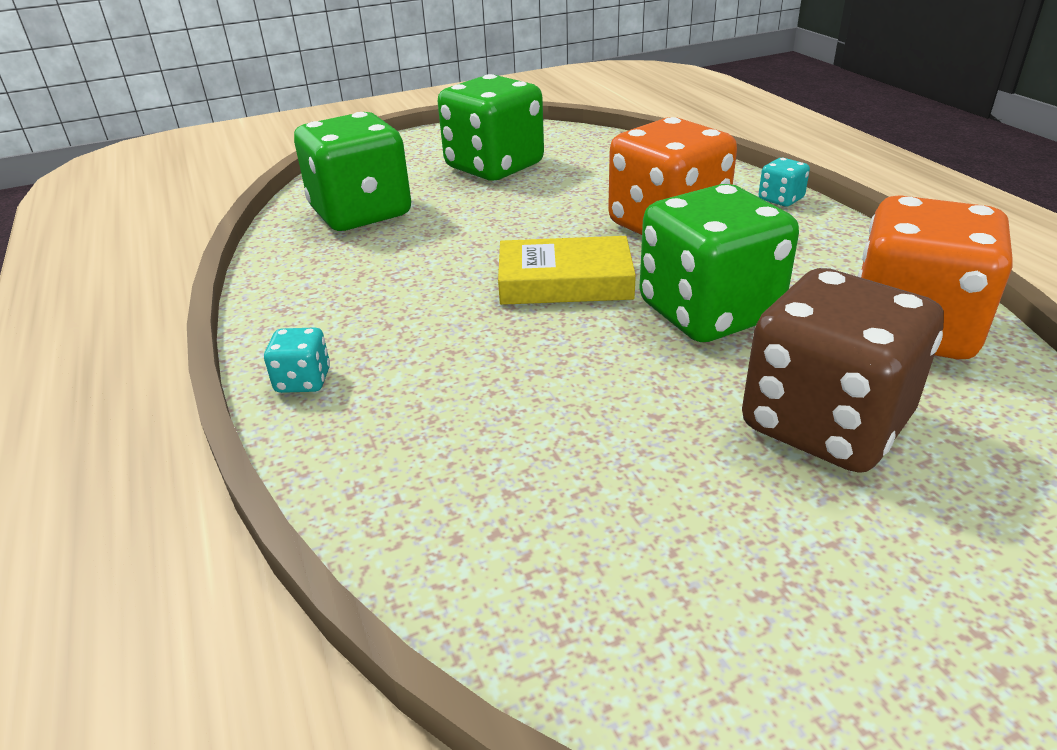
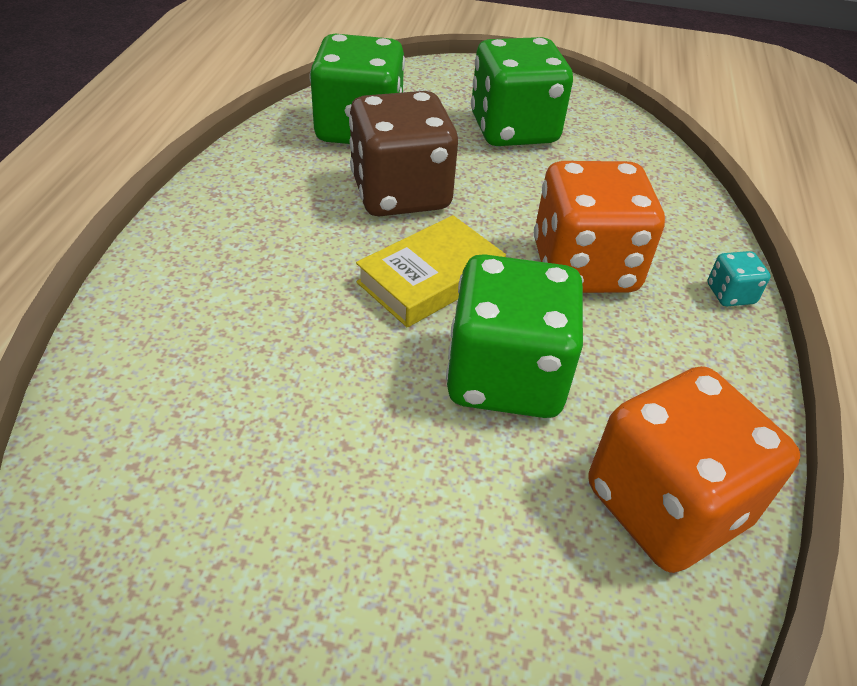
camera: 30 degrees right, 10 degrees up
turquoise dice [264,327,330,393] -> none
yellow book [498,236,636,305] -> yellow book turned 75 degrees counterclockwise [356,215,506,327]
brown dice [742,268,944,473] -> brown dice moved to [349,91,458,216]

